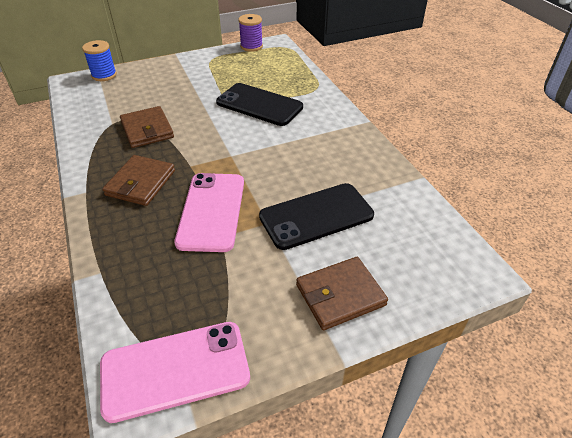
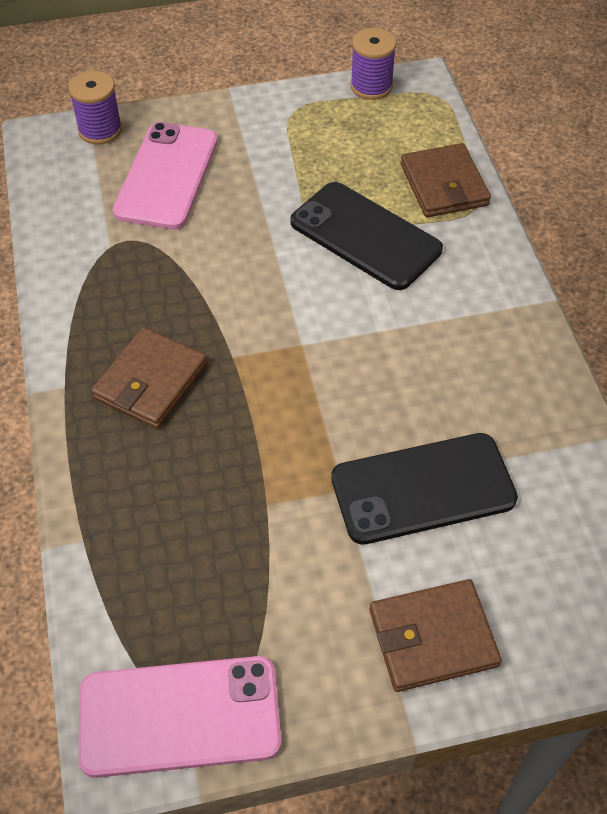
camera: 10 degrees right, 10 degrees up
blue spool [82,40,117,81] -> purple spool [68,71,122,144]
brown wallet [120,106,174,148] -> brown wallet moved to [401,143,491,217]
pink phone [174,173,244,252] -> pink phone moved to [113,122,218,230]

